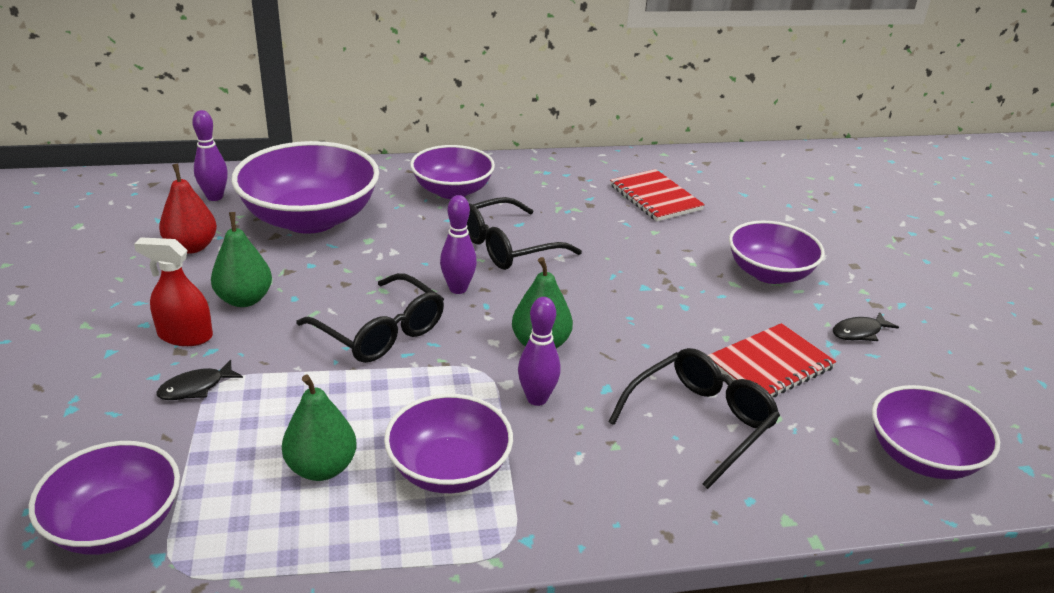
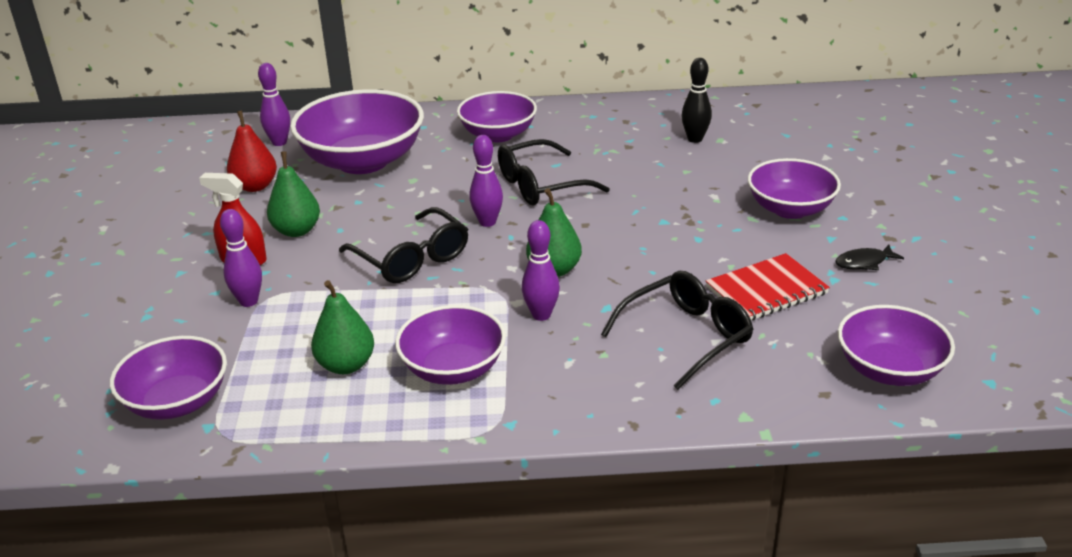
camera: 10 degrees right, 0 degrees up
black fish [156,360,243,400] -> purple bowling pin [220,209,262,307]
red notebook [610,169,705,221] -> black bowling pin [682,58,712,143]

